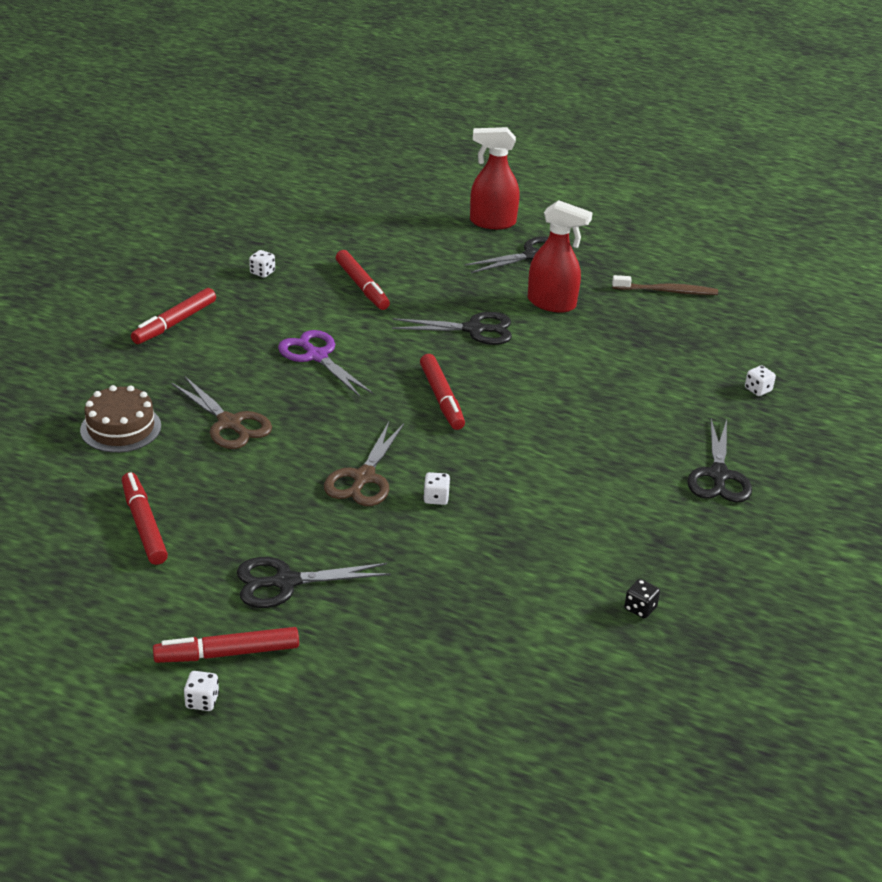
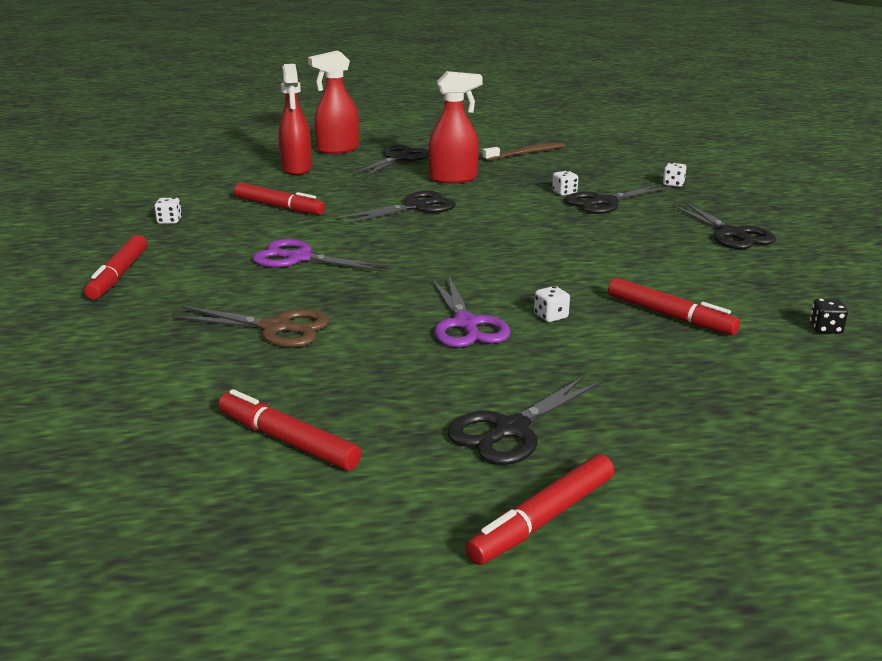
camera: 30 degrees left, 10 degrees down
brown cake [80,385,161,453] -> none
white dice [184,671,219,711] -> white dice moved to [552,170,578,196]
brown scissors [324,422,404,506] -> purple scissors [432,276,511,348]
red marker [420,354,465,430] -> red marker moved to [608,278,740,335]
none -> red spray bottle [278,64,312,175]
none -> black scissors [565,184,669,214]

